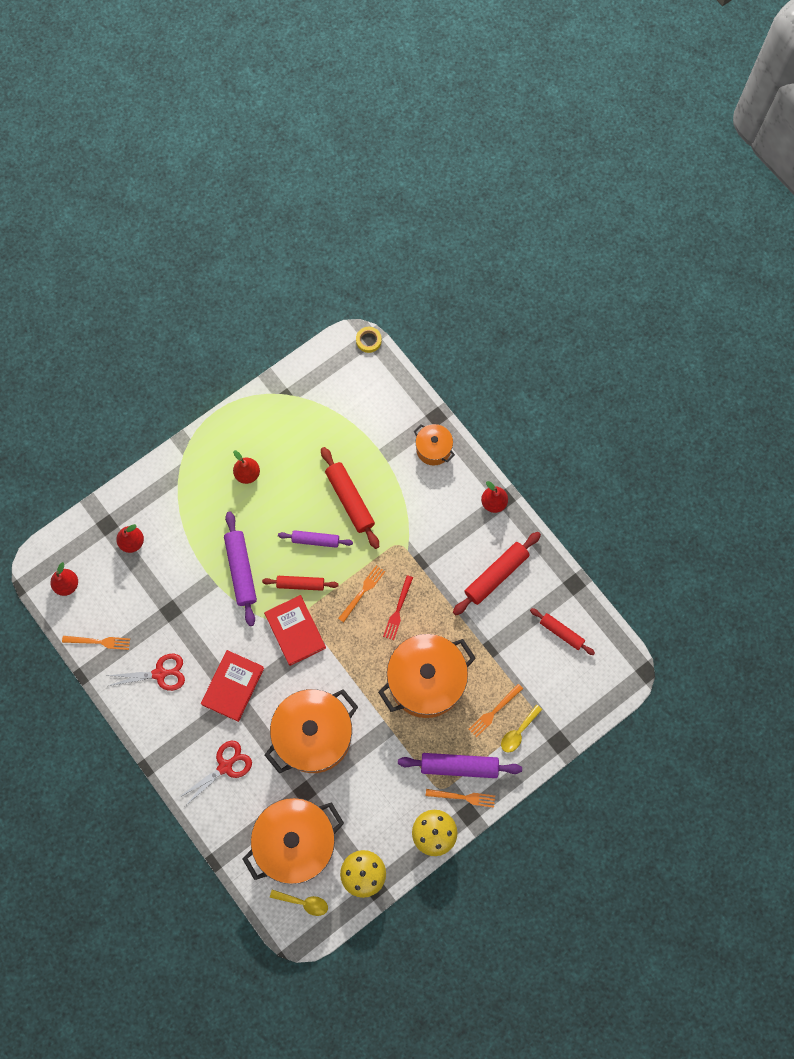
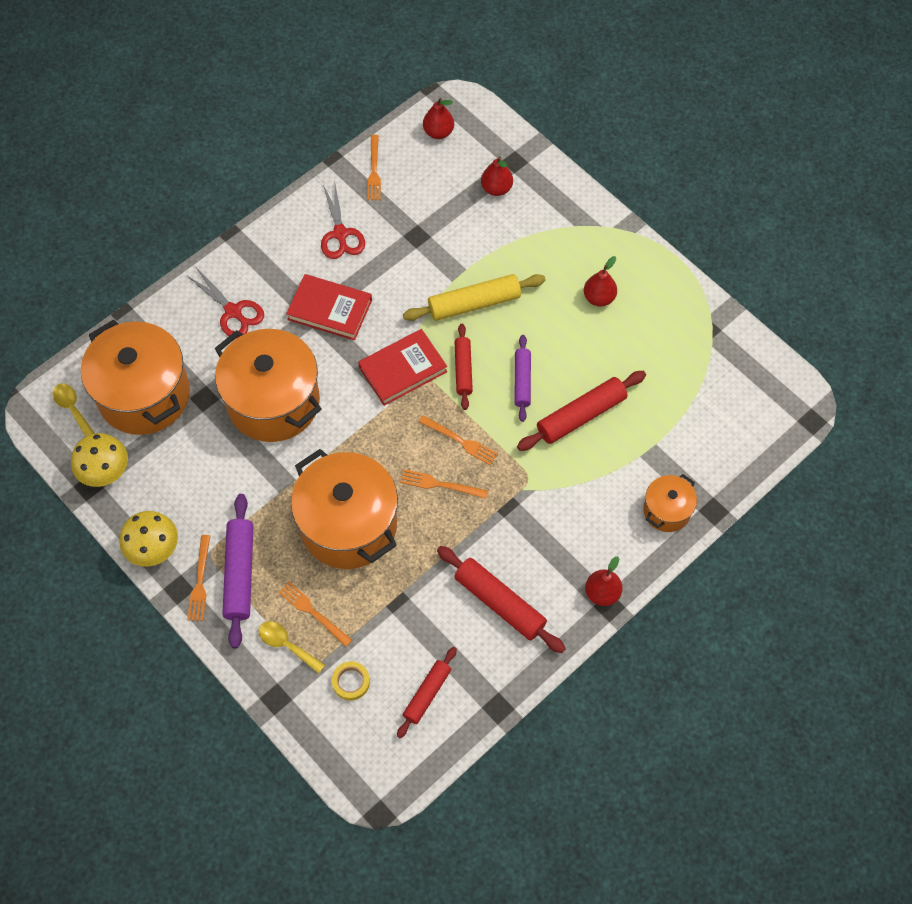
camera: 85 degrees right, 10 degrees down
purple rolling pin [224,511,257,626] -> yellow rolling pin [403,274,546,321]
yellow spoon [270,889,328,916] -> yellow spoon turned 135 degrees clockwise [52,384,95,437]
yellow tape [356,327,382,353] -> yellow tape moved to [332,661,370,700]
red fork [383,575,413,640] -> orange fork [400,469,488,499]

